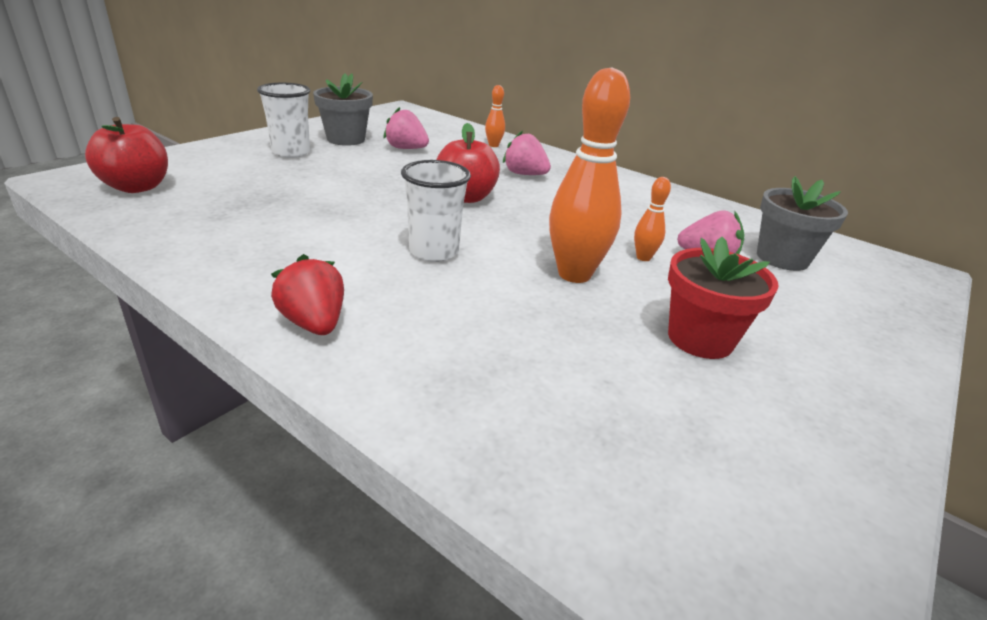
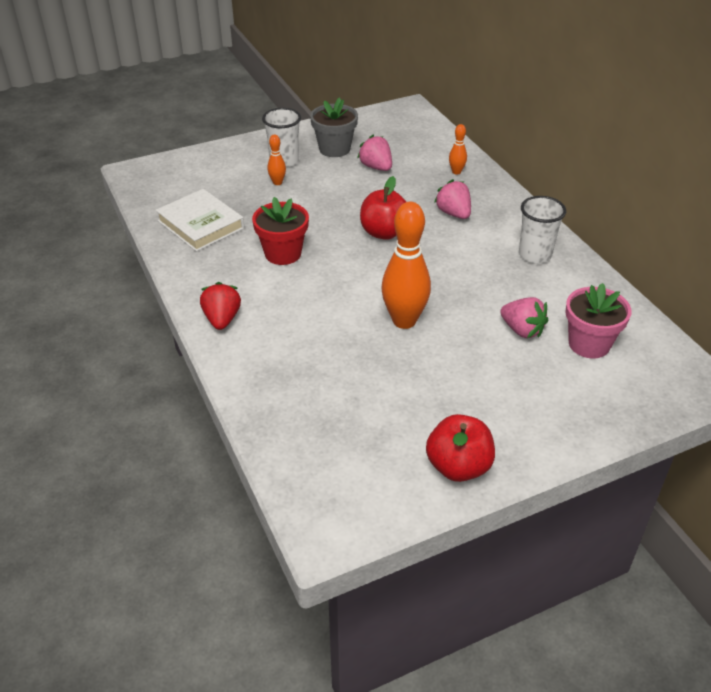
camera: 30 degrees right, 10 degrees up
red apple [85,117,168,193] -> red apple moved to [426,414,495,482]
white cup [401,160,471,262] -> white cup moved to [519,196,566,264]
orange bowling pin [634,177,671,261] -> orange bowling pin moved to [267,134,286,185]
red flower pot [668,237,779,359] -> red flower pot moved to [252,197,309,265]
grey flower pot [757,176,848,271] -> pink flower pot [565,283,632,358]
none -> white book [155,189,244,252]

